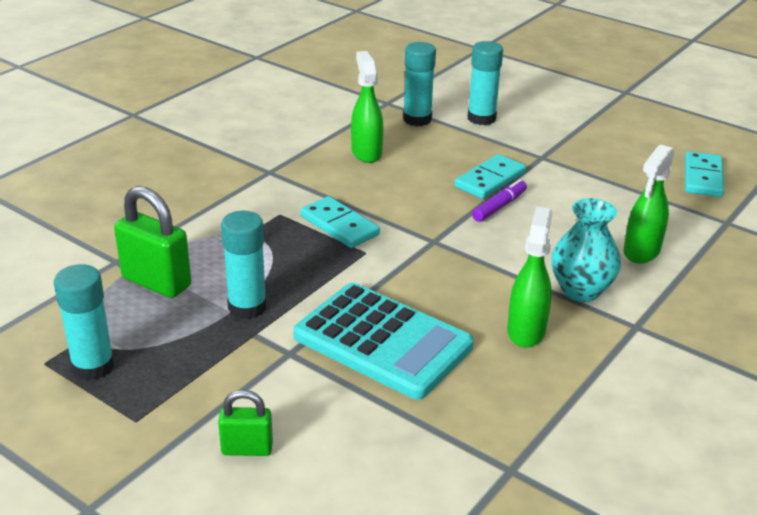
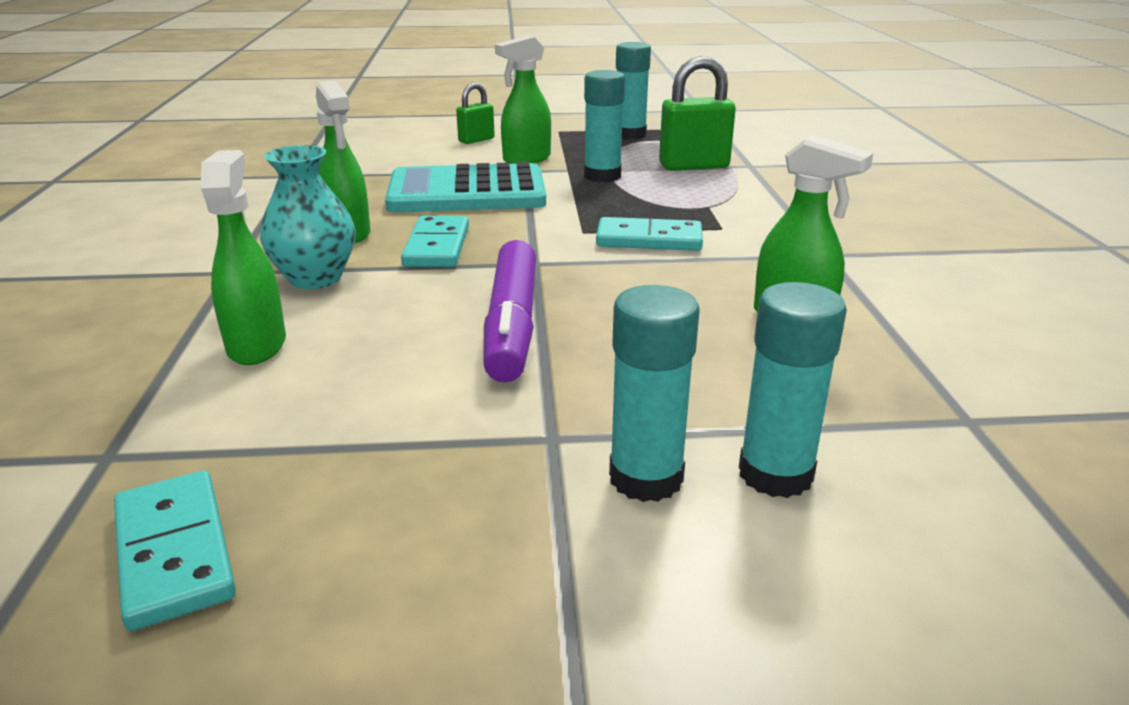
camera: 140 degrees right, 5 degrees down
turquoise glue stick [403,42,436,126] -> turquoise glue stick moved to [609,285,700,502]
turquoise domino [455,154,526,199] -> turquoise domino moved to [401,216,469,267]
purple marker [472,179,527,222] -> purple marker [483,240,536,383], size x1.83
none -> green spray bottle [495,35,551,164]

